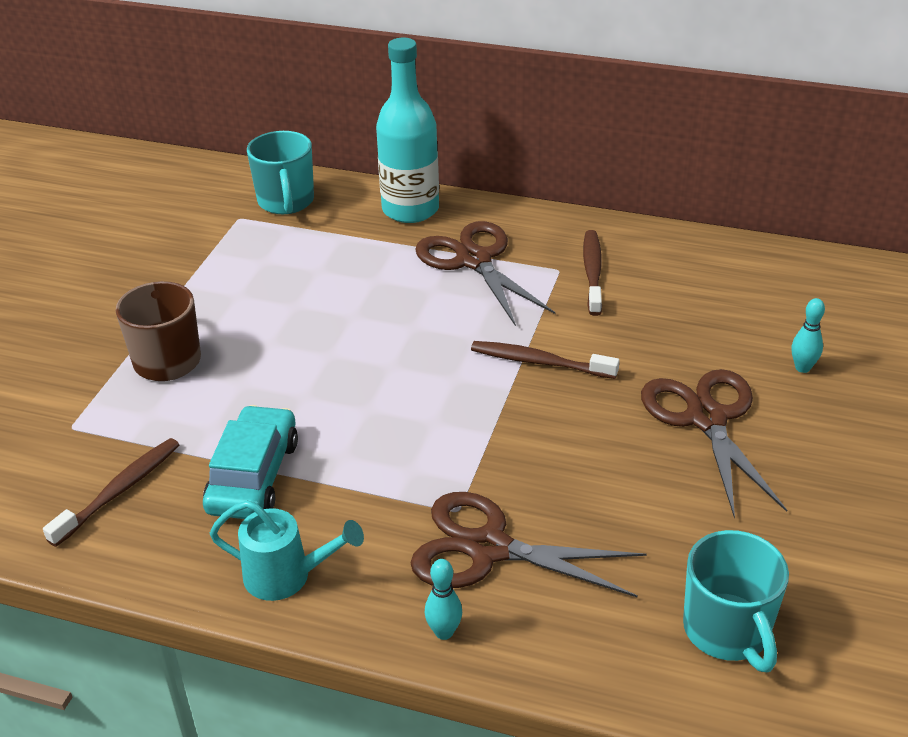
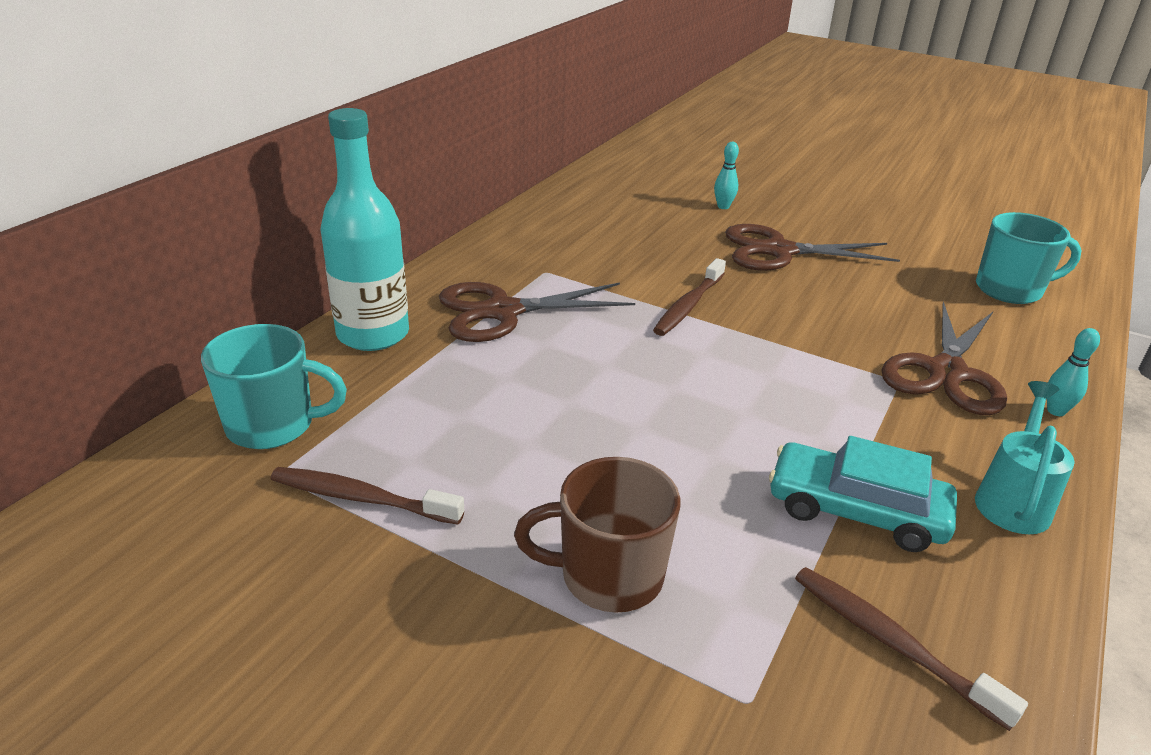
camera: 80 degrees left, 5 degrees down
brown toothbrush [583,230,602,316] -> brown toothbrush moved to [271,467,464,525]

